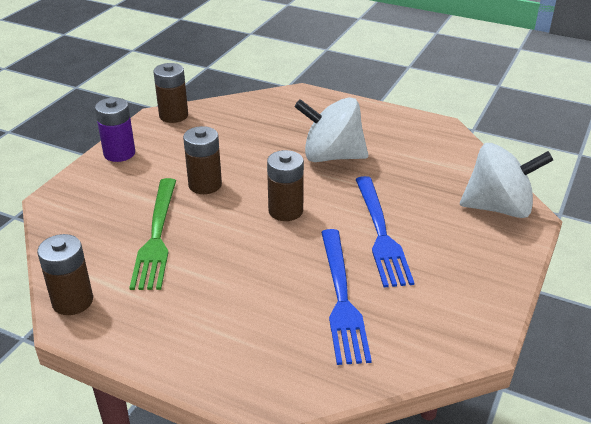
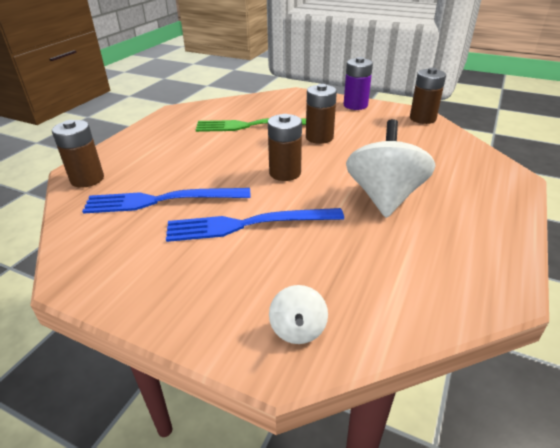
camera: 90 degrees right, 0 degrees up
brown battery [37,234,93,315] -> brown battery moved to [52,120,104,188]
white spinning top [460,143,553,218] -> white spinning top [269,285,328,344], size x0.48

